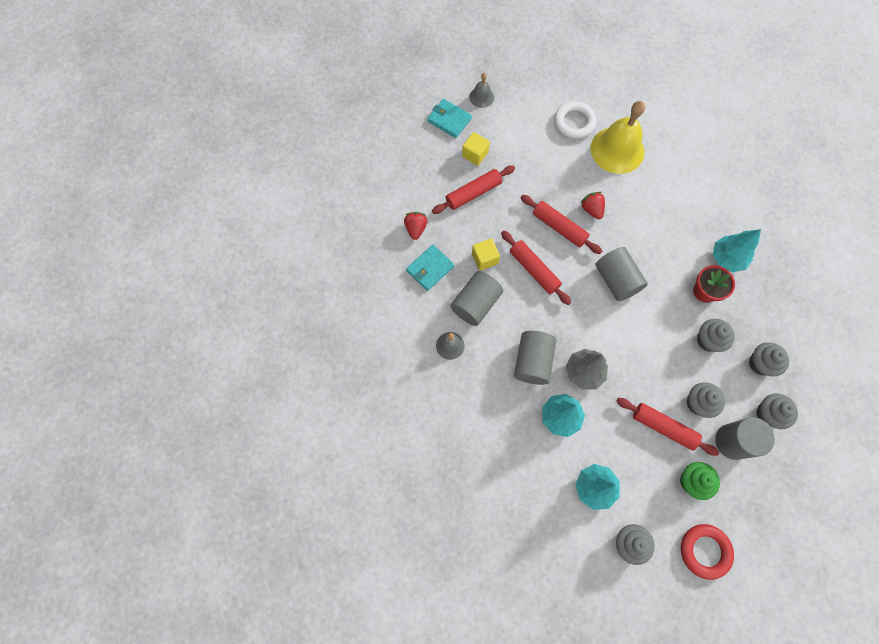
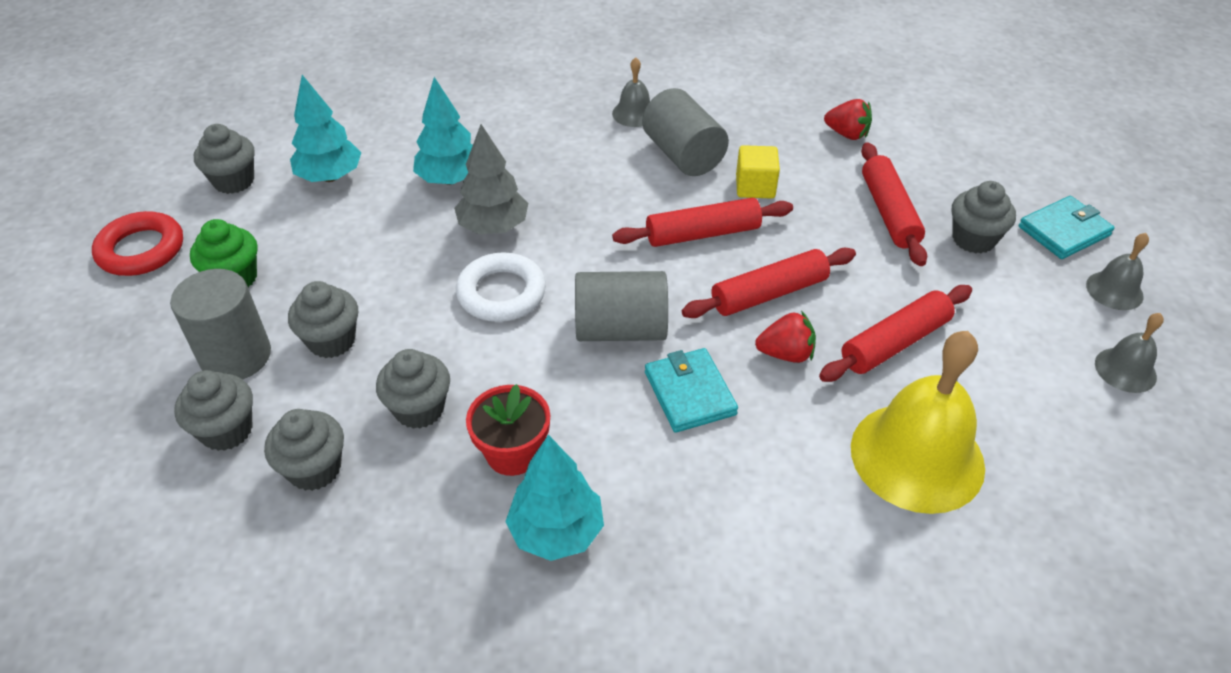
camera: 115 degrees right, 25 degrees down
turquoise wallet [406,245,454,291] -> turquoise wallet moved to [645,348,738,433]
yellow cube [462,132,490,166] -> grey cupcake [952,181,1016,253]
grey cylinder [514,331,556,385] -> none
white ring [554,101,596,139] -> white ring moved to [456,252,546,322]
red rolling pin [616,398,719,456] -> red rolling pin moved to [819,285,972,382]
none -> grey bell [1095,313,1164,393]

